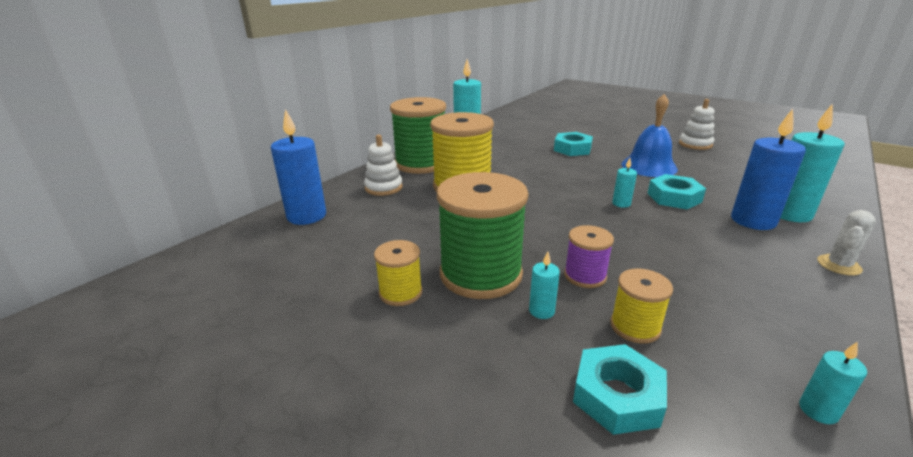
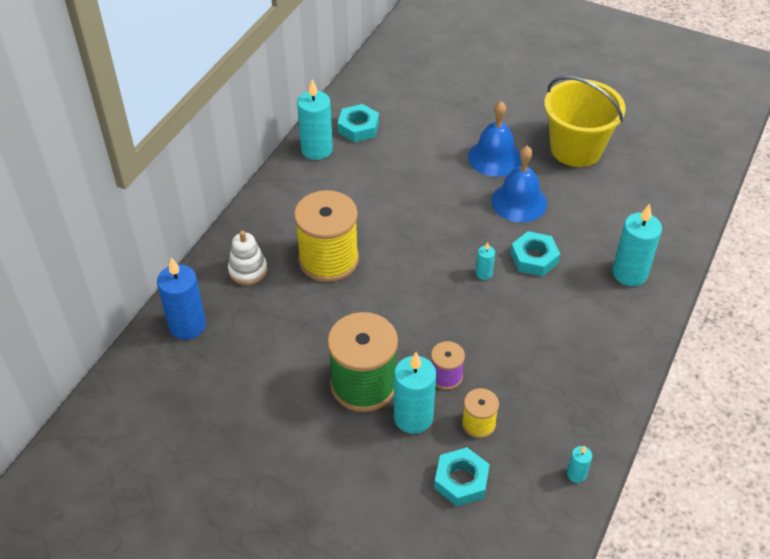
camera: 10 degrees left, 20 degrees up
yellow spool [374,240,422,306] -> none
green spool [390,97,446,174] -> none
turquoise candle [529,252,560,319] -> turquoise candle [394,352,436,434], size x2.10
turquoise nut [554,132,593,156] -> turquoise nut moved to [338,104,379,142]
white stacking toy [679,99,715,150] -> yellow bucket [544,76,626,167]
blue candle [731,109,806,230] -> none
white cactus [817,210,876,276] -> none
none -> blue bell [468,101,521,177]

